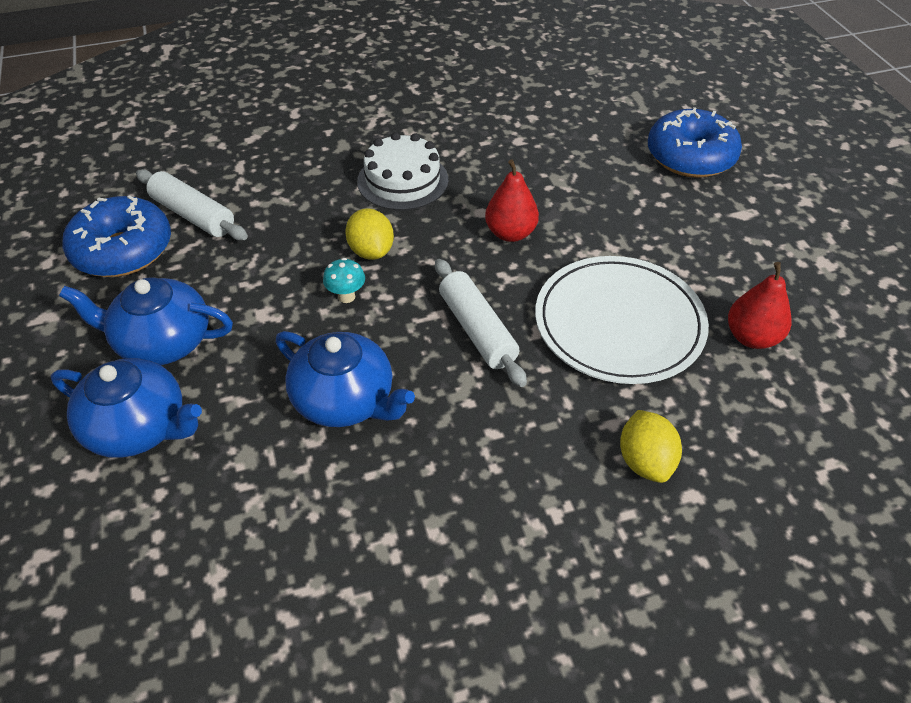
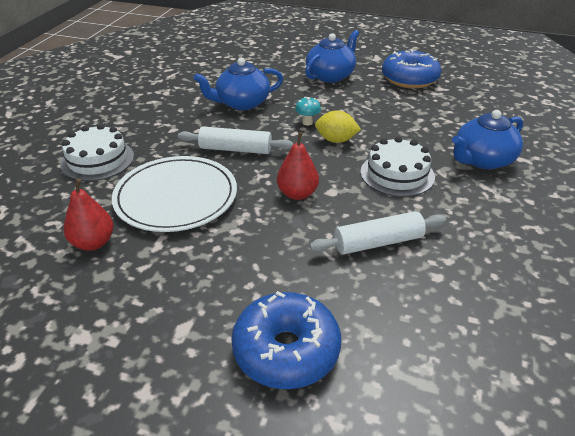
camera: 125 degrees right, 10 degrees down
blue teapot [51,358,202,458] -> blue teapot moved to [452,110,523,169]
white rolling pin [136,169,248,240] -> white rolling pin moved to [310,211,446,255]
yellow lemon [620,410,682,483] -> white cake [60,124,134,181]

